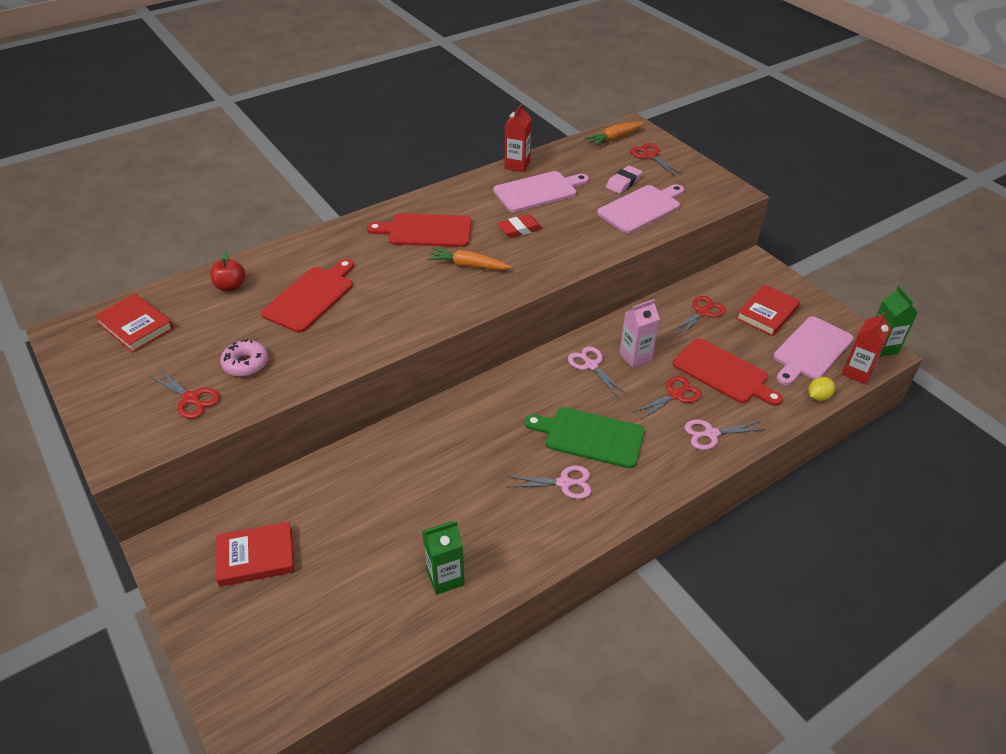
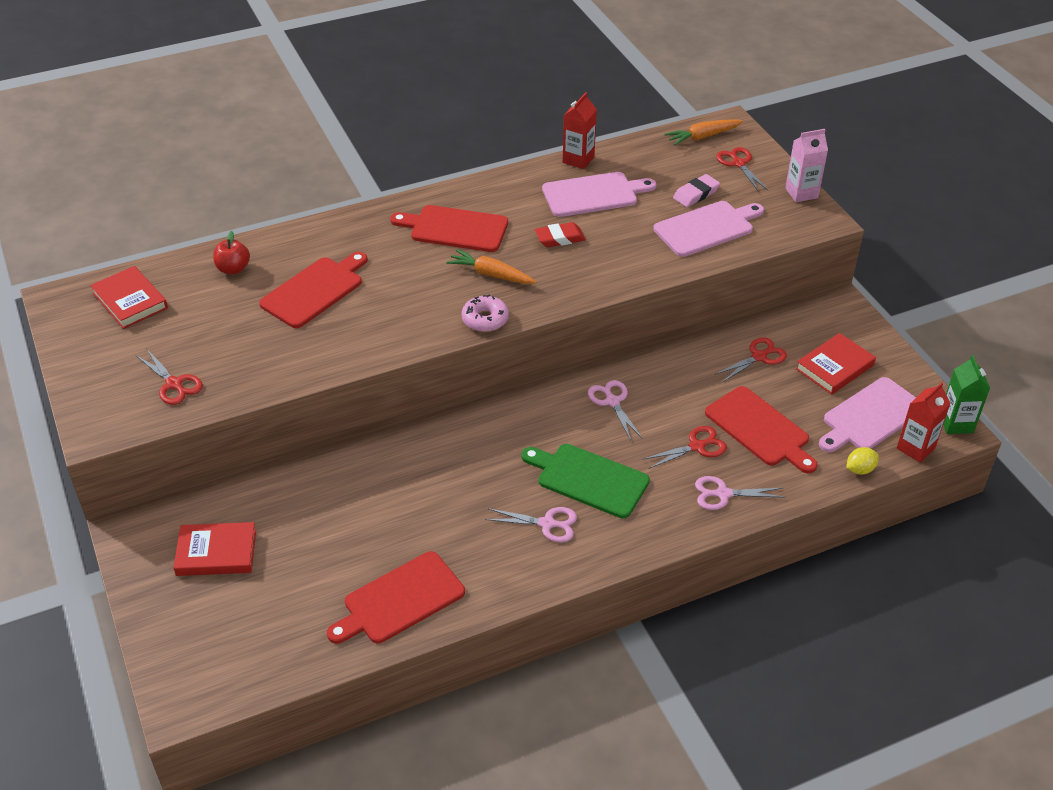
camera: 10 degrees right, 0 degrees up
pink donut [220,339,268,377] -> pink donut moved to [461,295,509,332]
green carton [422,521,465,595] -> red cutting board [327,551,465,644]
pink carton [619,299,660,368] -> pink carton moved to [785,129,828,202]

